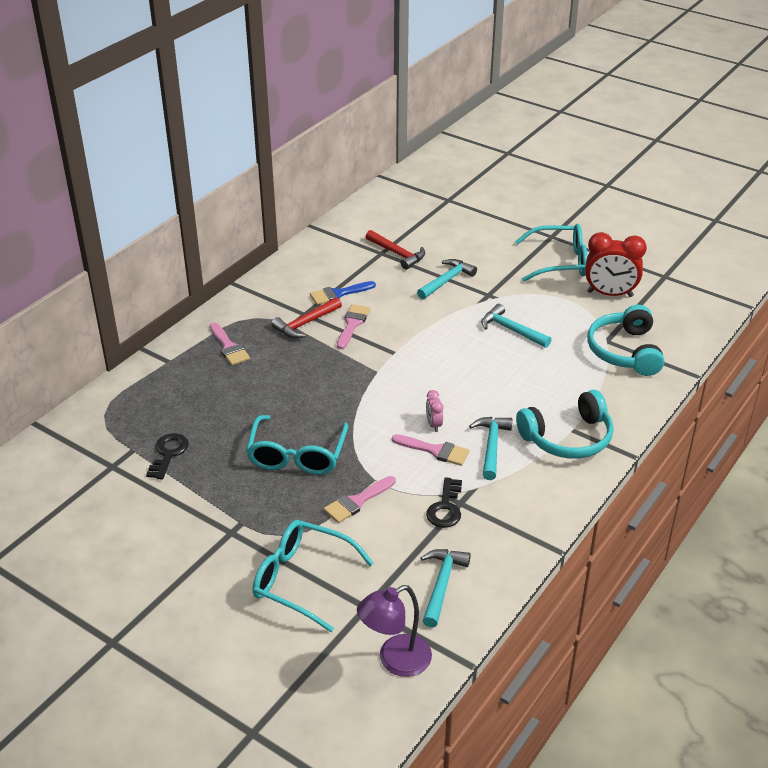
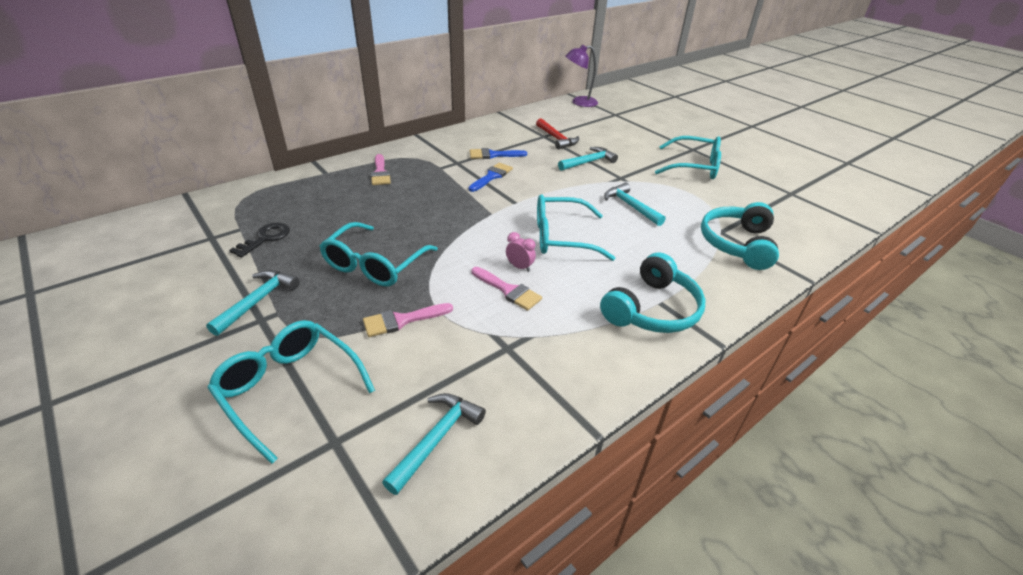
camera: 15 degrees right, 0 degrees up
red hammer [271,297,342,338] -> none
pink brush [337,304,370,349] -> blue brush [468,163,513,192]
purple lamp [357,585,432,677] -> purple lamp moved to [565,45,598,107]
pink clock [426,390,443,432] -> pink clock turned 120 degrees clockwise [506,232,536,272]
black key [426,477,462,528] -> none
turquoise hammer [469,417,512,480] -> turquoise hammer moved to [206,270,300,336]
turquoise headphones [516,390,614,459] -> turquoise headphones turned 45 degrees counterclockwise [600,252,706,333]
red clock [585,232,647,297] -> none
none -> turquoise glasses [537,194,615,261]

